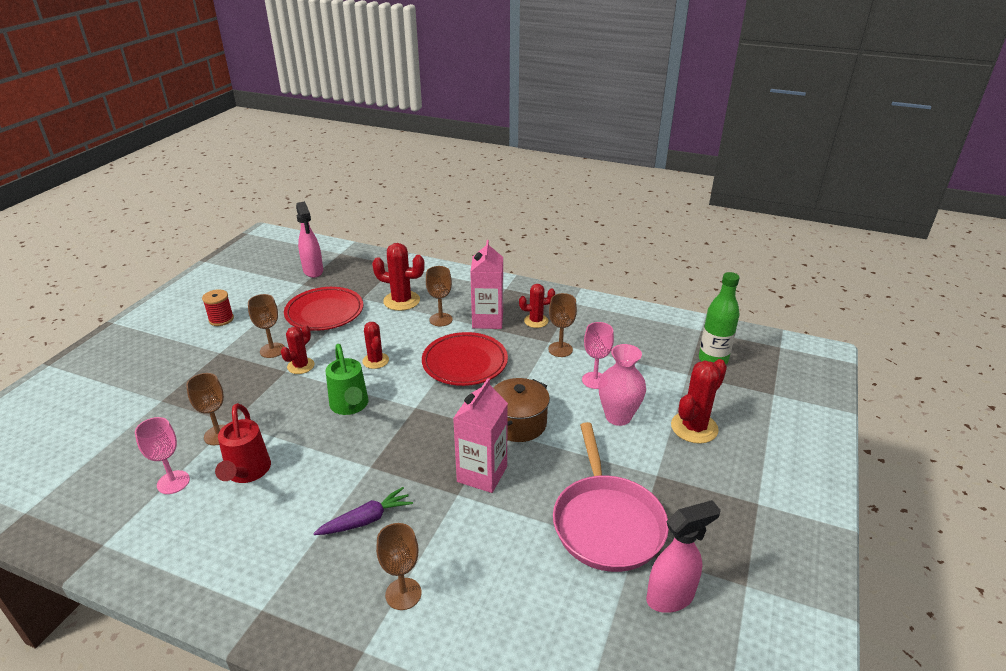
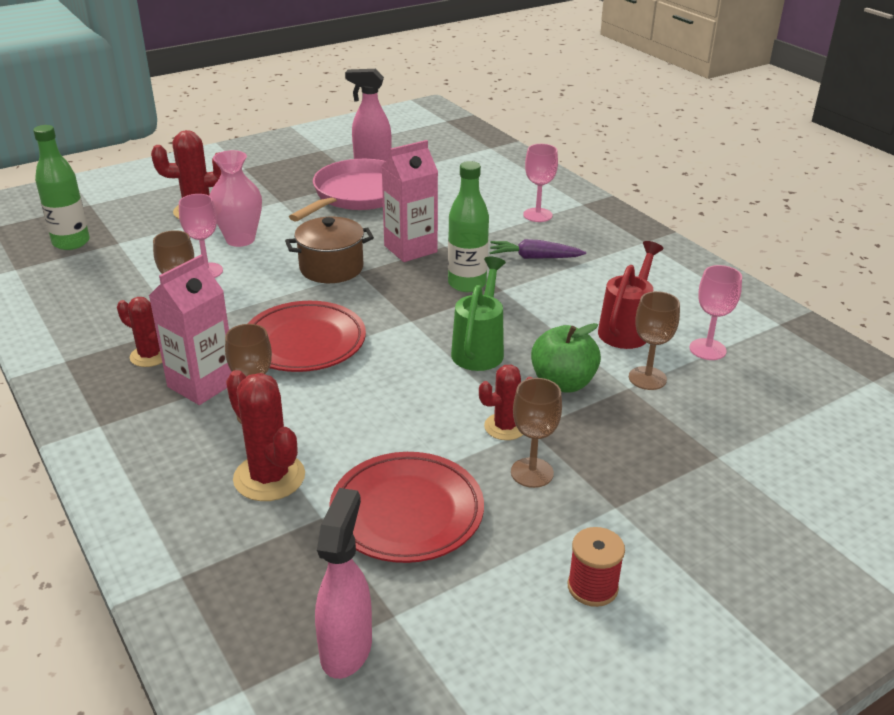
camera: 145 degrees left, 0 degrees up
red cactus [362,322,389,369] -> none
brown goblet [376,523,422,610] -> pink goblet [523,144,558,222]
none -> green bottle [448,161,489,292]
none -> green apple [531,323,601,393]

